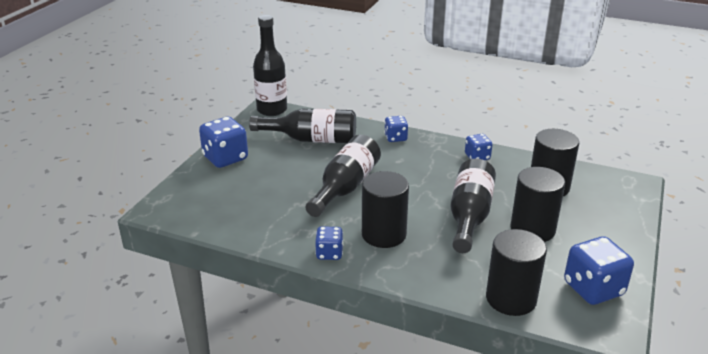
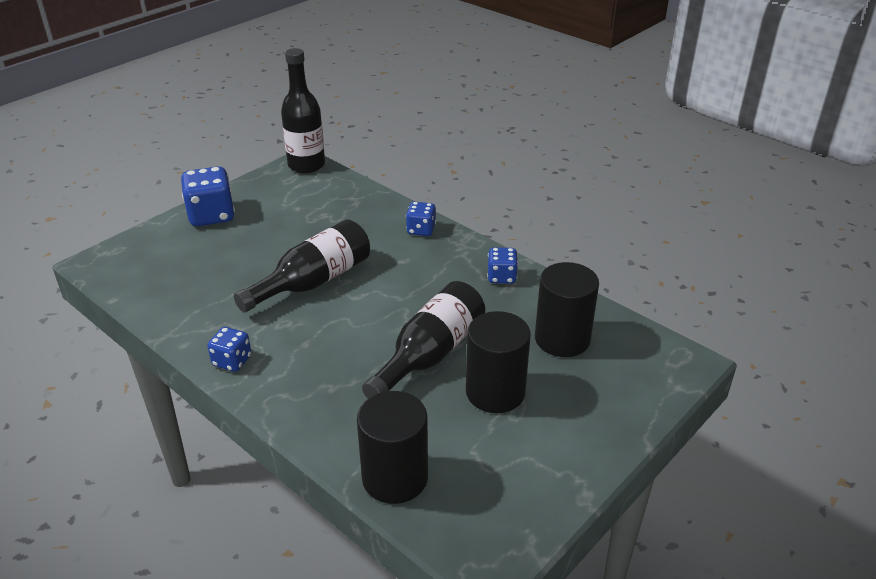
camera: 20 degrees right, 5 degrees up
black bottle [249,109,356,143] -> none
black cylinder [362,171,409,248] -> none
blue dice [564,236,634,305] -> none

